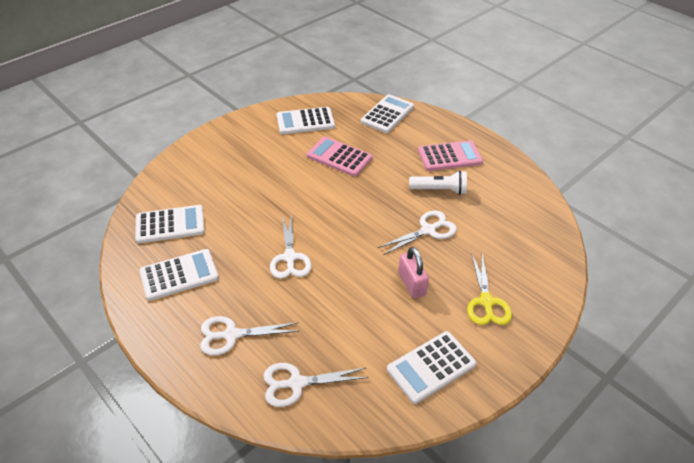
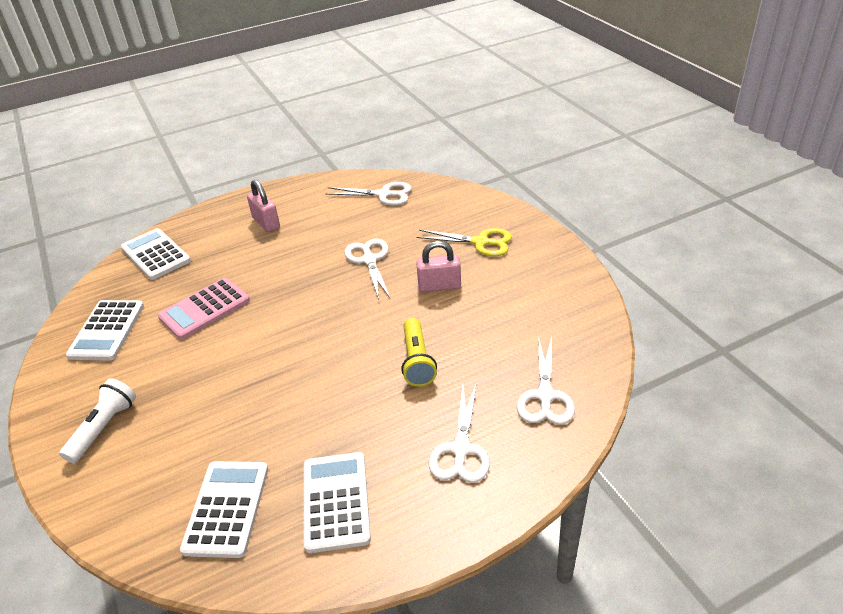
camera: 70 degrees left, 5 degrees down
white scissors [270,214,312,279] -> white scissors moved to [326,182,412,206]
white calculator [387,331,476,404] -> none
white flashlight [409,171,467,195] -> white flashlight moved to [59,378,136,463]
pink calculator [418,140,483,171] -> pink padlock [247,180,280,232]
none -> yellow flashlight [401,318,437,387]

